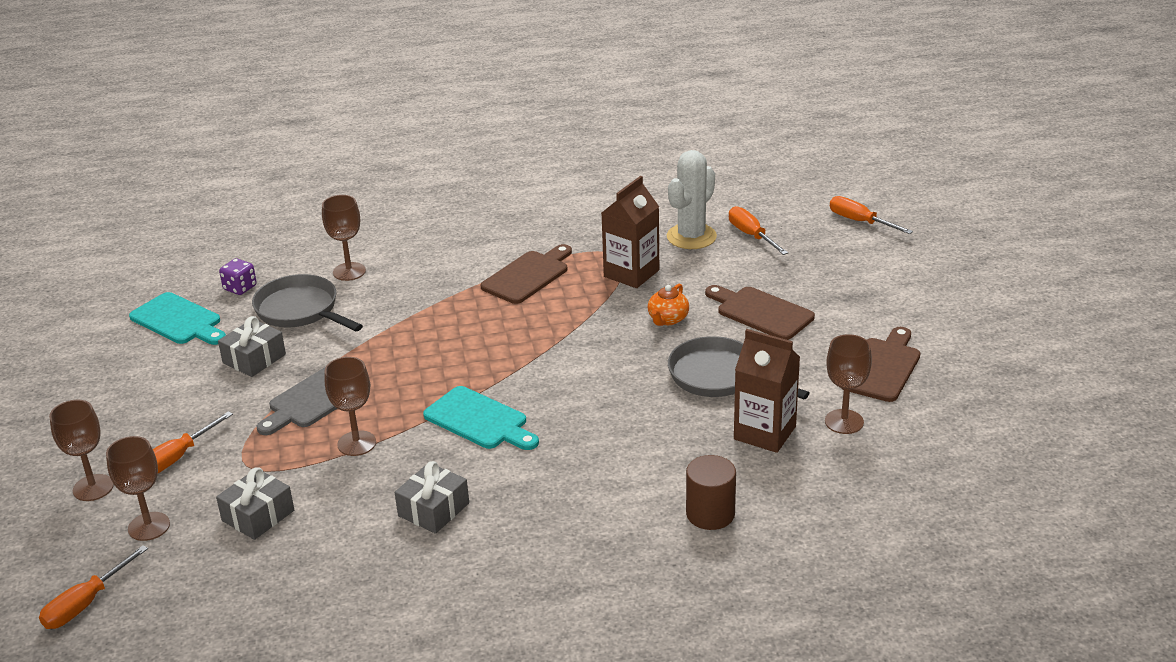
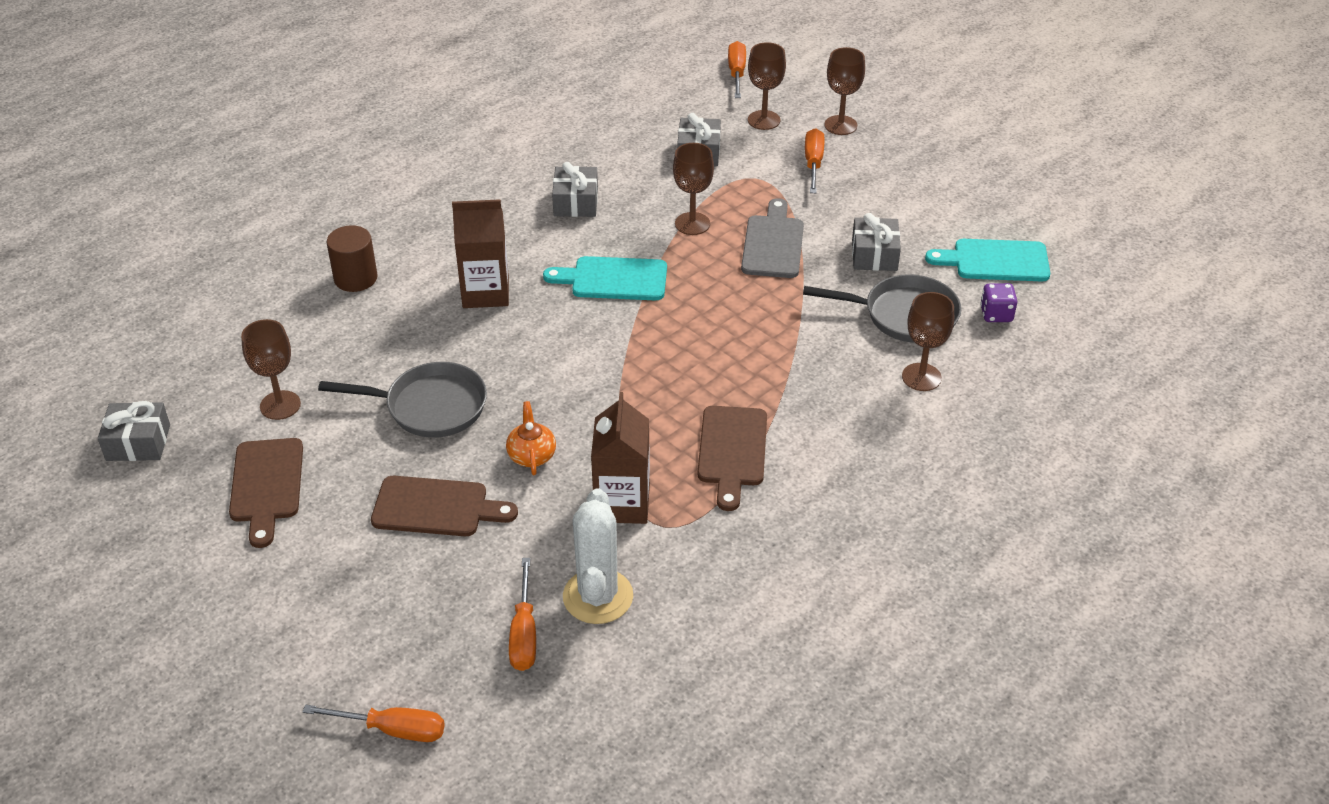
camera: 145 degrees right, 10 degrees up
orange screwdriver [729,206,788,255] -> orange screwdriver turned 60 degrees clockwise [509,558,536,671]
brown carton [734,329,800,453] -> brown carton moved to [452,199,509,308]
none -> grey gift [98,401,170,461]

